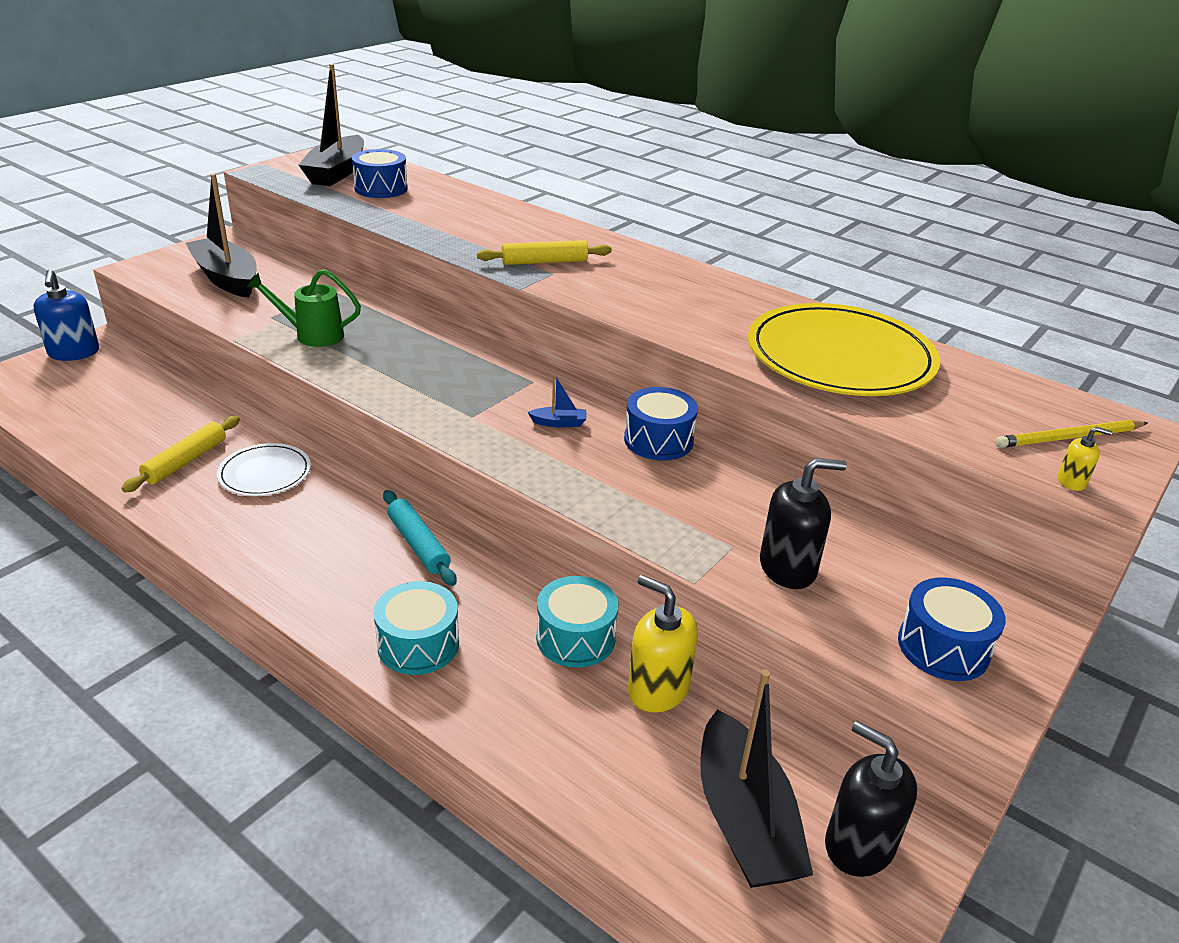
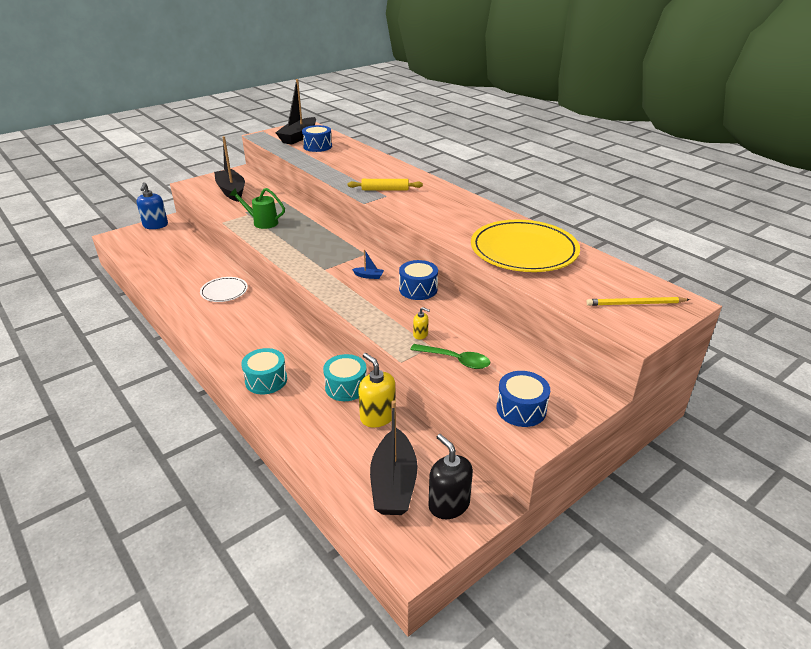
camera: 15 degrees right, 0 degrees up
yellow rolling pin [121,416,240,492] -> none
turquoise rolling pin [383,490,457,586] -> none
black soap dispenser [760,458,847,589] -> green spoon [410,344,490,369]
yellow soap dispenser [1058,427,1112,491] -> yellow soap dispenser moved to [413,307,430,340]

